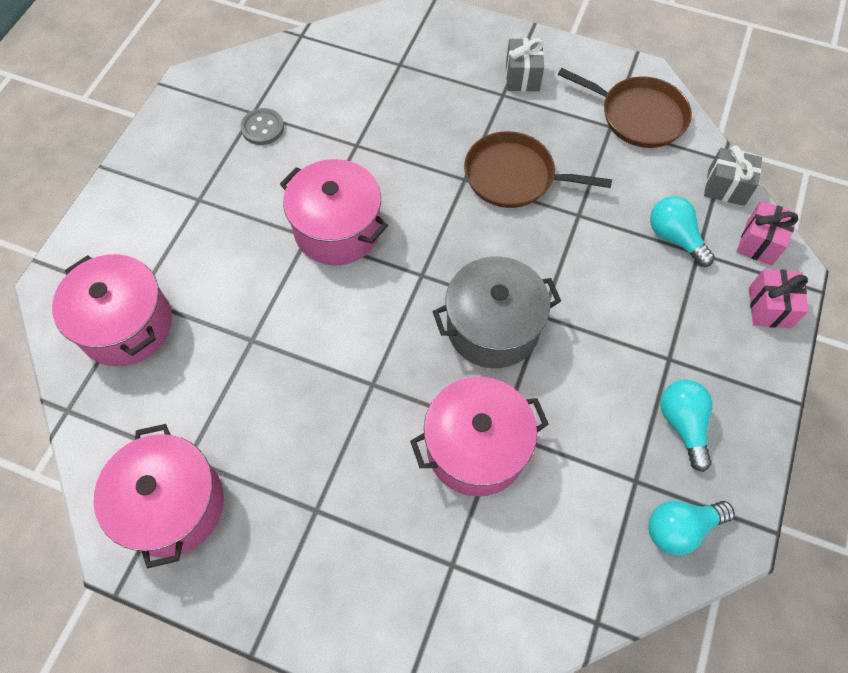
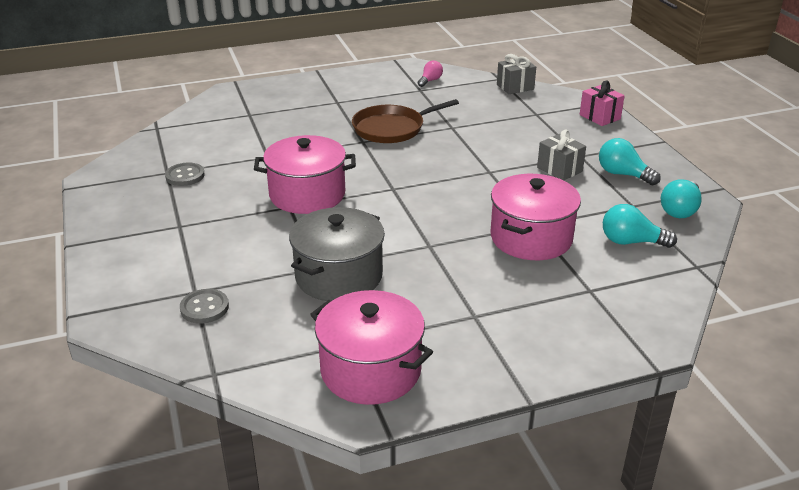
camera: 40 degrees left, 30 degrees down
pink pot [52,254,172,366] -> grey button [180,289,229,324]
grey pot [432,256,561,368] -> grey pot moved to [289,207,385,301]
grey gift [506,38,544,91] -> grey gift moved to [537,130,586,181]
brown pan [558,68,692,148] -> pink light bulb [418,60,443,87]
turquoise light bulb [650,196,715,267] -> turquoise light bulb moved to [603,204,677,248]
pink gift [736,201,798,266] -> none

